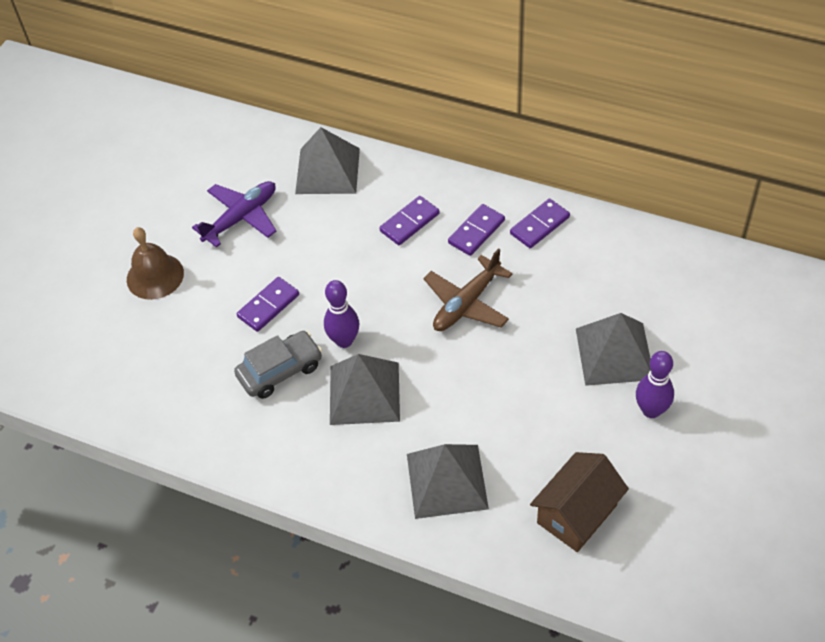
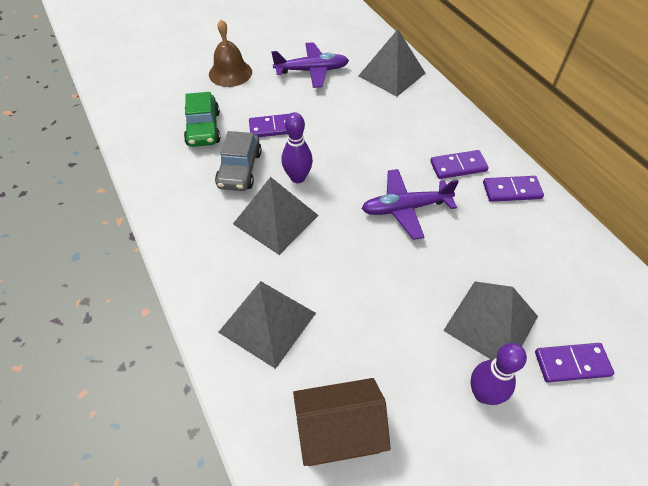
camera: 35 degrees right, 0 degrees up
grey car [234,331,322,399] -> grey car turned 90 degrees clockwise [215,131,262,191]
purple domino [379,196,439,245] -> purple domino moved to [535,343,614,382]
brown plane [423,248,513,331] -> purple plane [361,169,459,240]
none -> green car [184,92,221,147]

